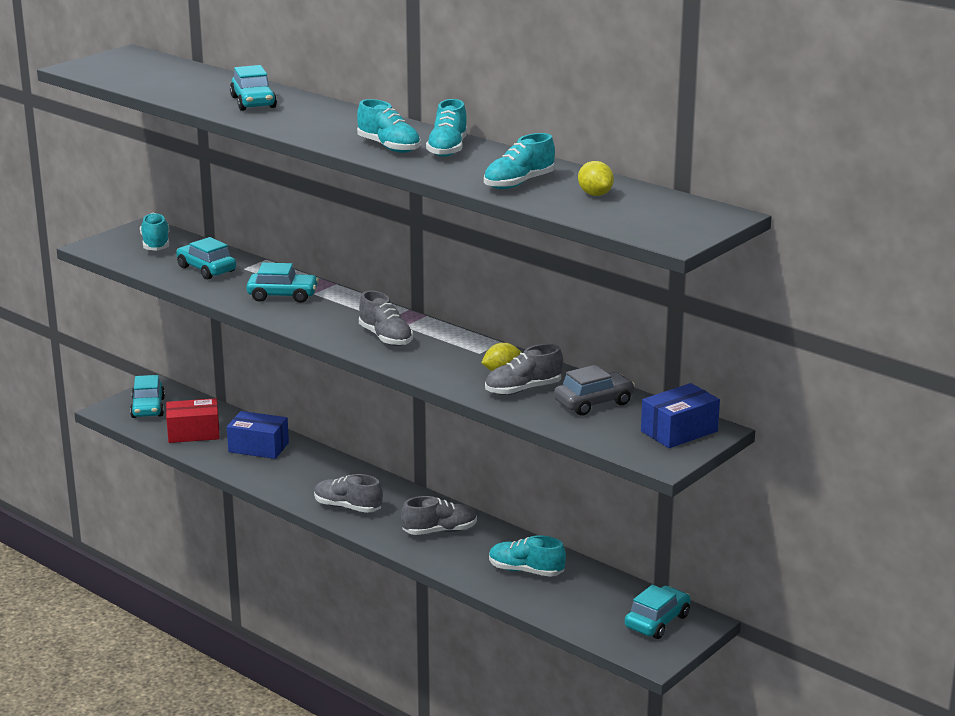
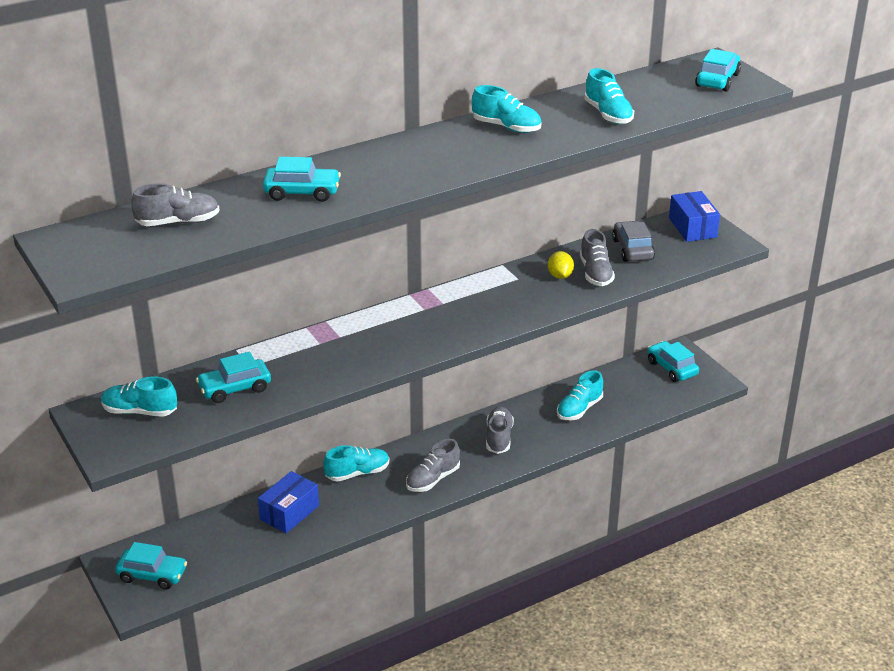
camera: 70 degrees left, 10 degrees up
red box [166,398,220,443] -> none
turquoise car [246,263,319,303] -> turquoise car moved to [695,49,741,91]
turquoise shoe [357,99,421,153] -> turquoise shoe moved to [323,445,389,482]
grey shoe [359,291,413,346] -> grey shoe moved to [131,183,220,226]
yellow lemon [578,161,614,196] -> none

